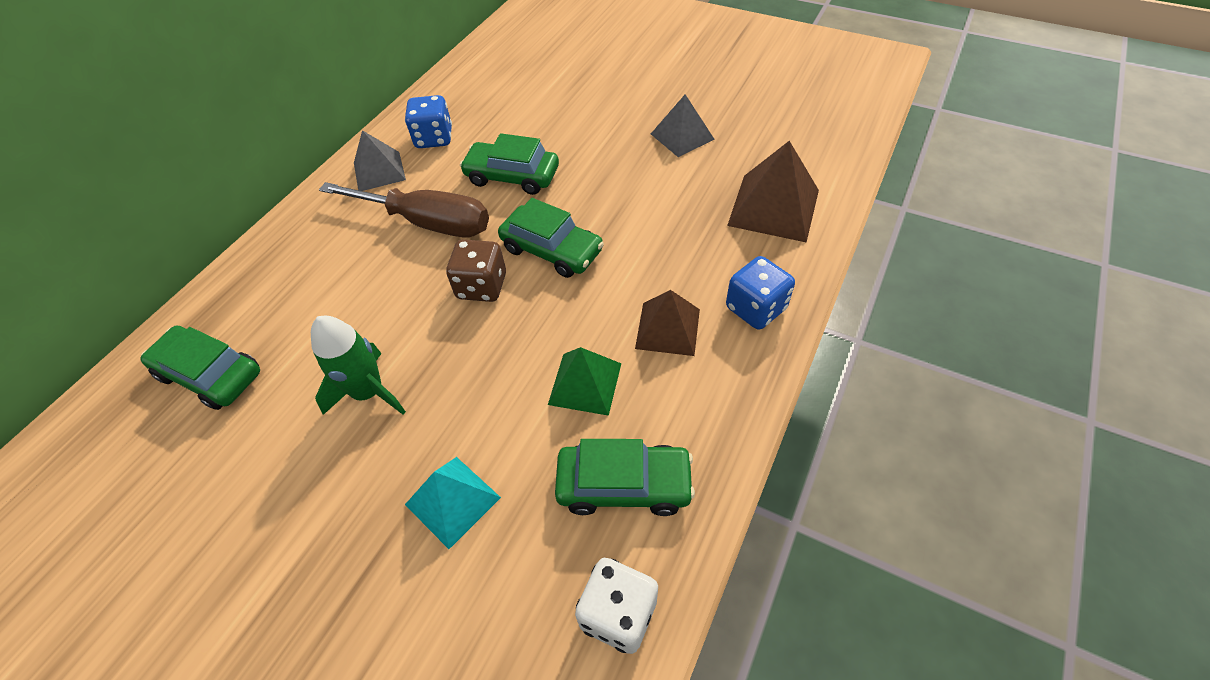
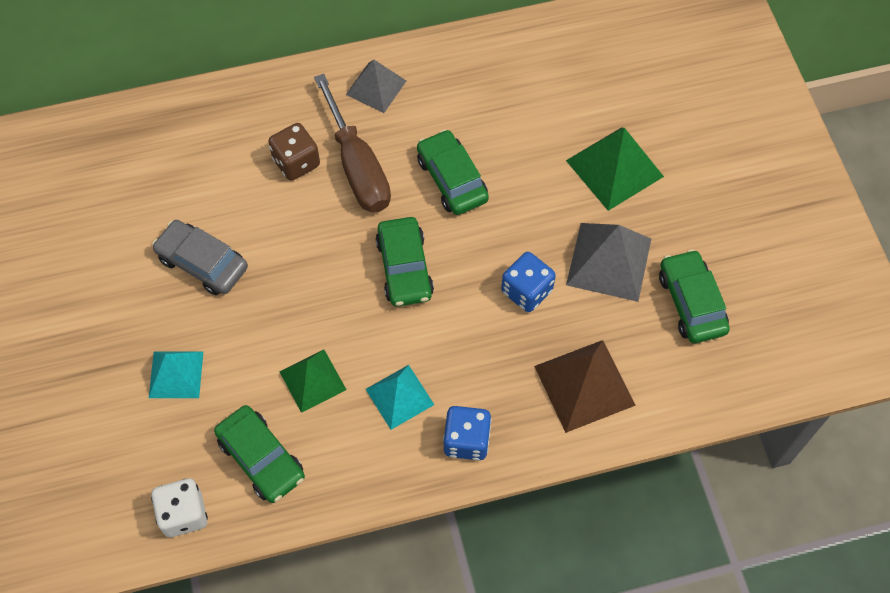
camera: 45 degrees right, 10 degrees up
green car [140,326,260,410] -> green car moved to [659,249,730,343]
green rocket [311,316,406,415] -> grey car [152,220,248,295]
blue dice [405,95,452,148] -> blue dice moved to [501,252,556,312]
brown dice [446,240,506,302] -> brown dice moved to [268,123,320,181]
brown pyramid [635,290,700,356] -> turquoise pyramid [366,365,434,430]
grey pyramid [651,95,715,157] -> grey pyramid [566,223,651,302], size x1.52
none -> green pyramid [566,128,664,211]

